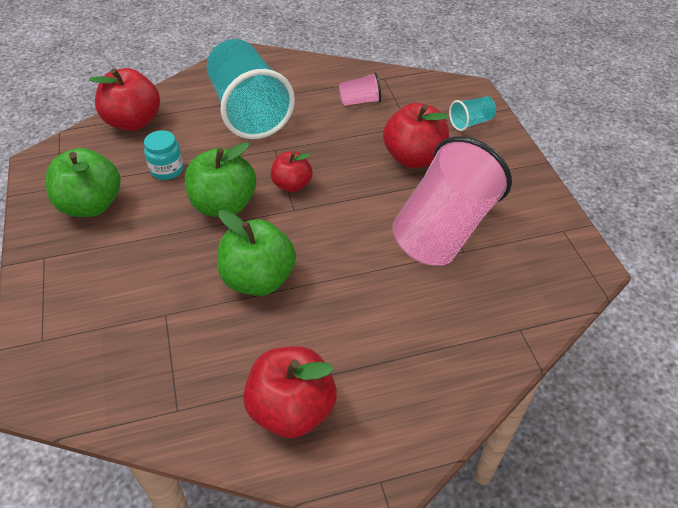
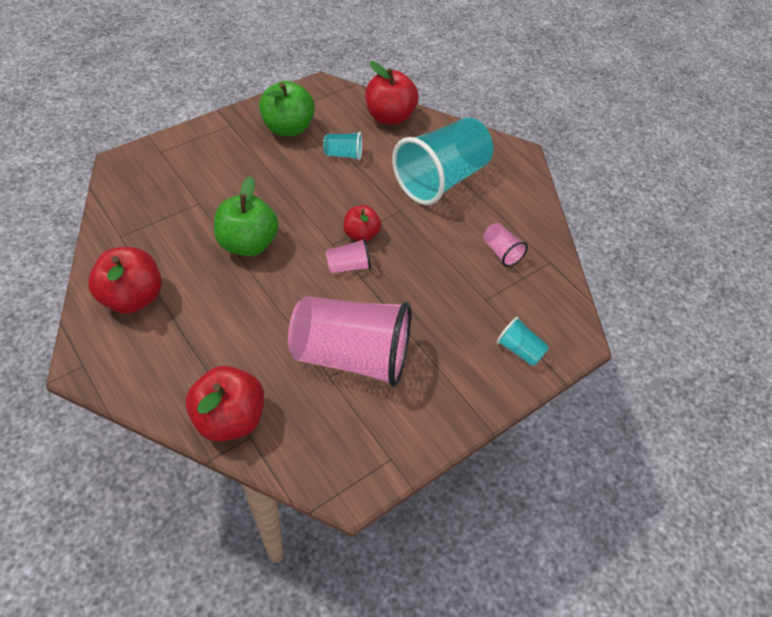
camera: 65 degrees right, 5 degrees up
turquoise jar [144,130,184,180] -> turquoise cup [323,132,362,160]
green apple [185,142,256,217] -> none
red apple [383,103,449,168] -> red apple moved to [186,366,264,442]
none -> pink cup [326,239,371,273]

